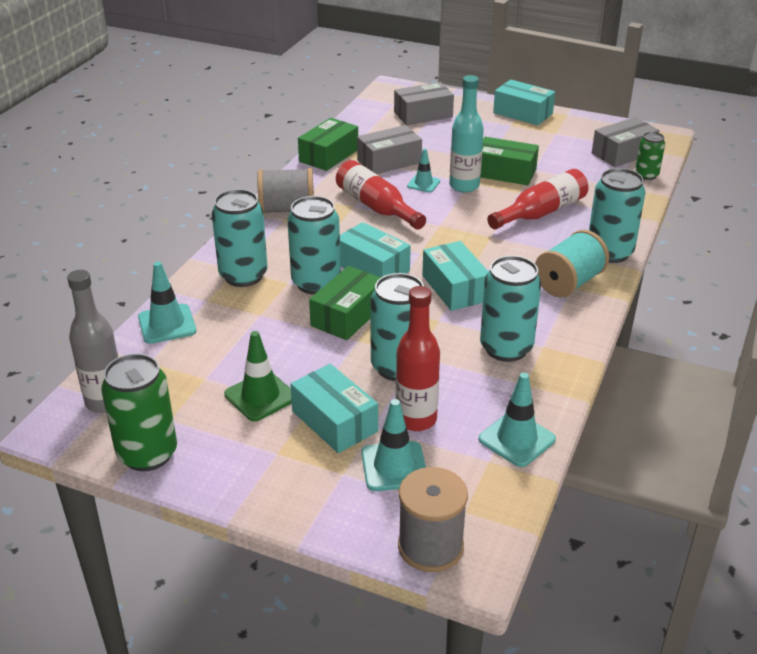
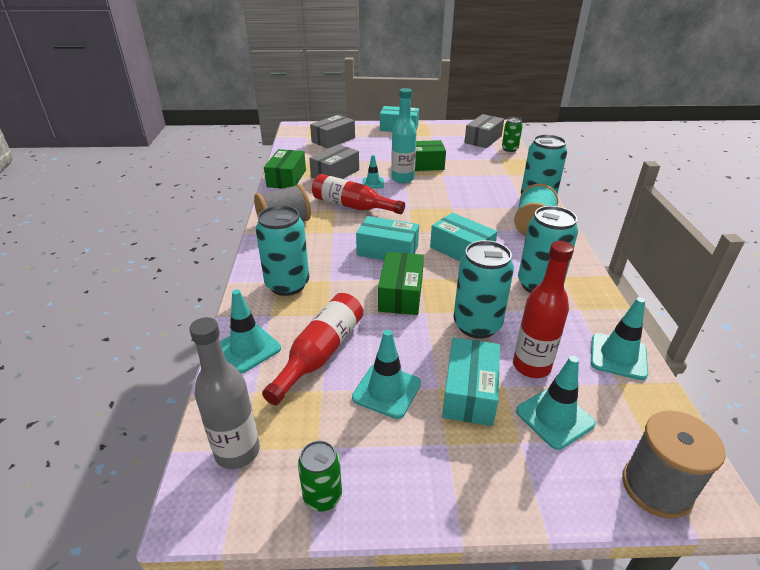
camera: 25 degrees left, 0 degrees up
green can [101,353,177,471] -> green can [298,440,342,512], size x0.57
green traffic cone [224,331,292,421] -> turquoise traffic cone [352,330,421,419]
turquoise can [287,196,341,294] -> none
turquoise box [290,364,378,453] -> turquoise box turned 75 degrees clockwise [442,338,500,426]
red bottle [487,169,588,229] -> red bottle moved to [262,293,363,405]

